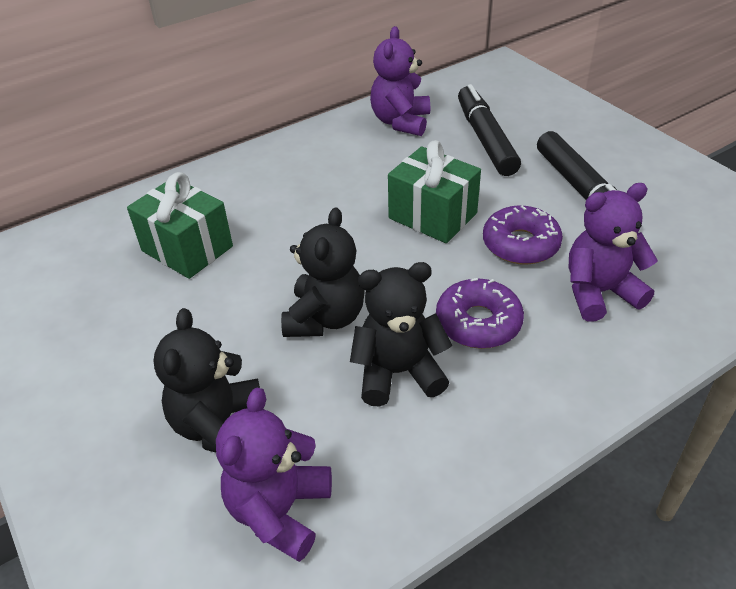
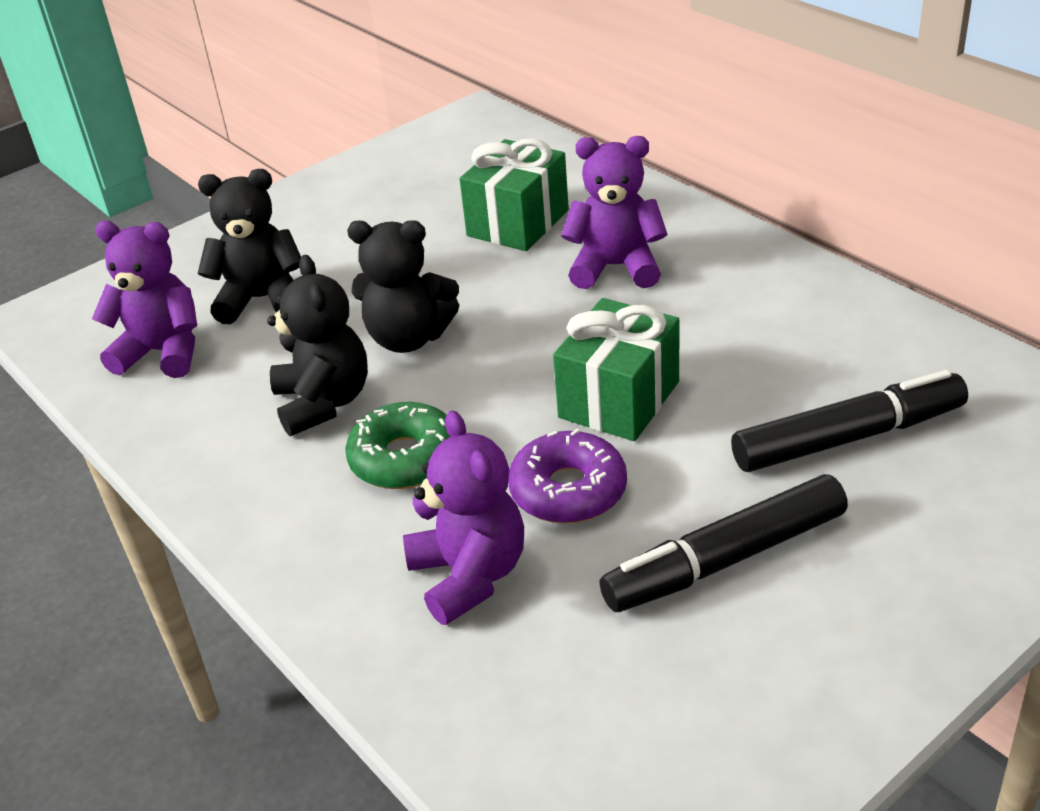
camera: 85 degrees right, 5 degrees down
purple teddy bear [370,26,430,136] -> purple teddy bear moved to [561,136,667,289]
purple donut [436,278,524,349] -> green donut [345,402,450,489]

